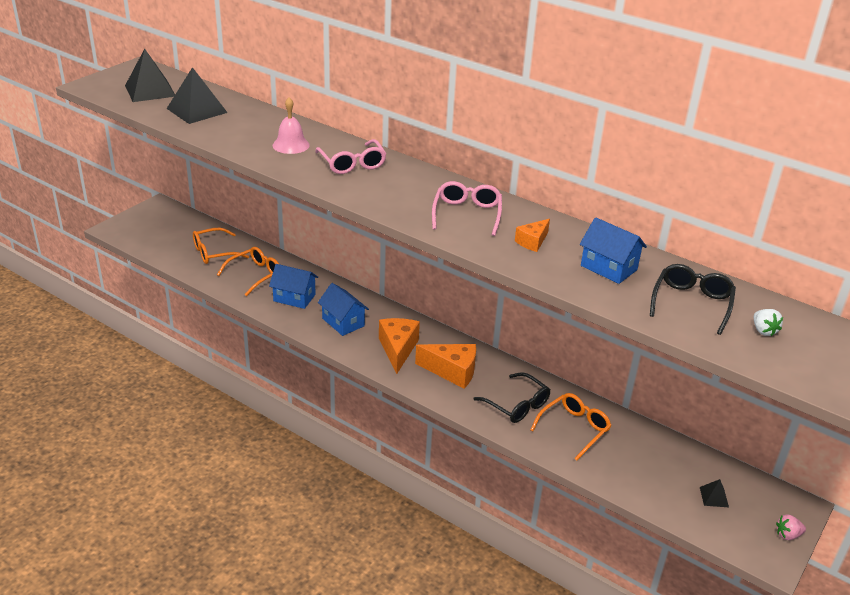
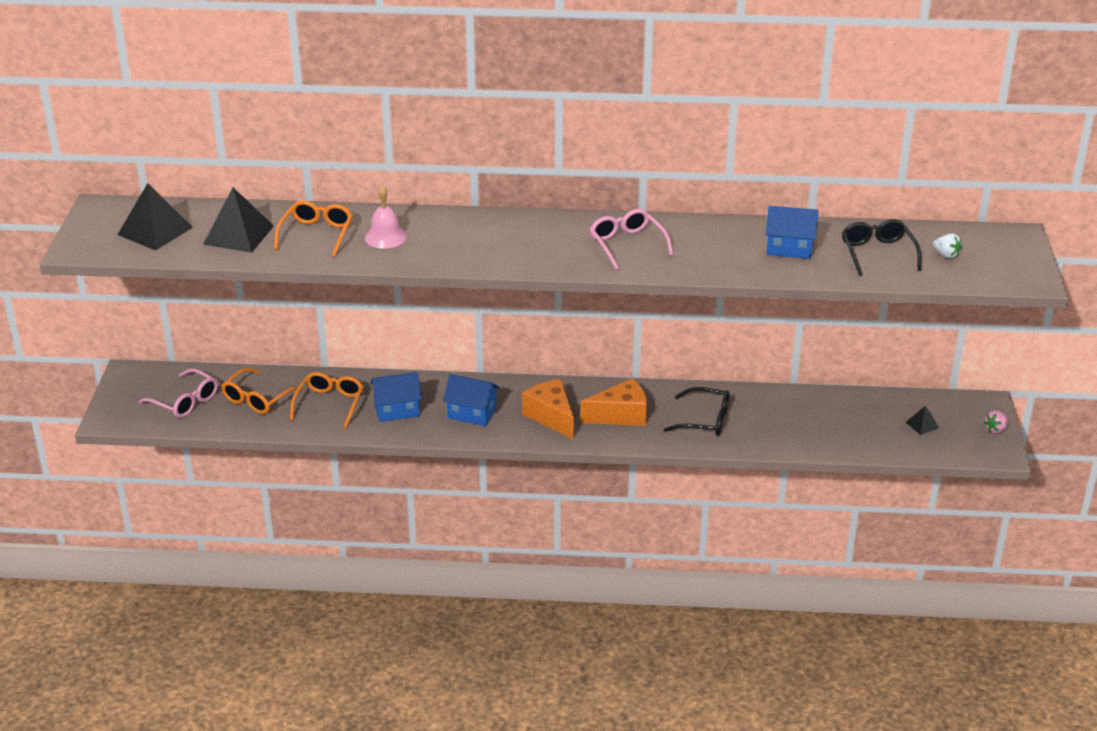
camera: 30 degrees left, 0 degrees up
pink glasses [315,139,386,174] -> pink glasses moved to [139,368,218,418]
orange cheese [515,219,550,252] -> none
orange glasses [530,393,611,461] -> orange glasses moved to [274,200,353,257]

